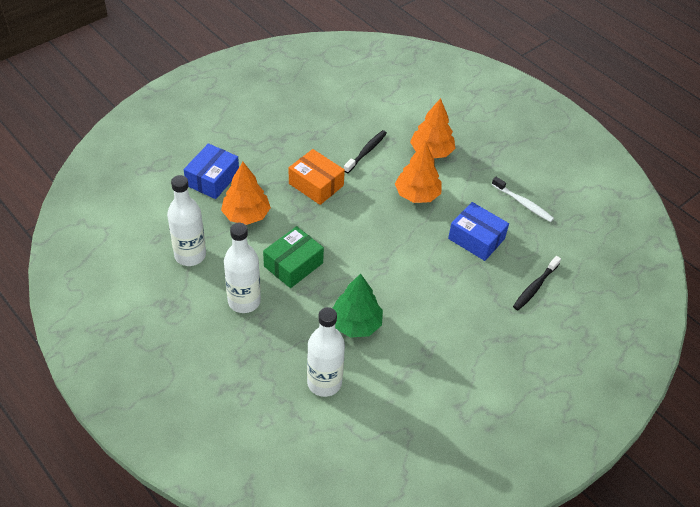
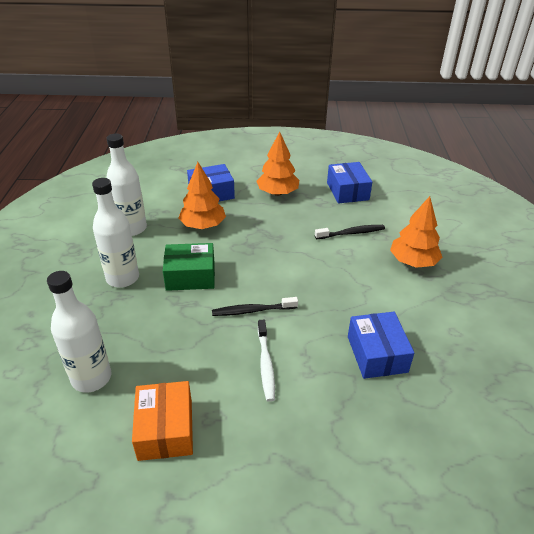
camera: 45 degrees right, 10 degrees down
orange box [289,149,345,205] -> orange box moved to [132,381,193,461]
green tree [333,274,383,338] -> none
orange tree [395,142,442,203] -> orange tree moved to [256,132,299,196]
white toothbrush [492,177,554,222] -> white toothbrush moved to [258,320,275,402]
black toothbrush [513,256,561,310] -> black toothbrush moved to [212,297,298,316]
none -> blue box [327,162,372,204]

